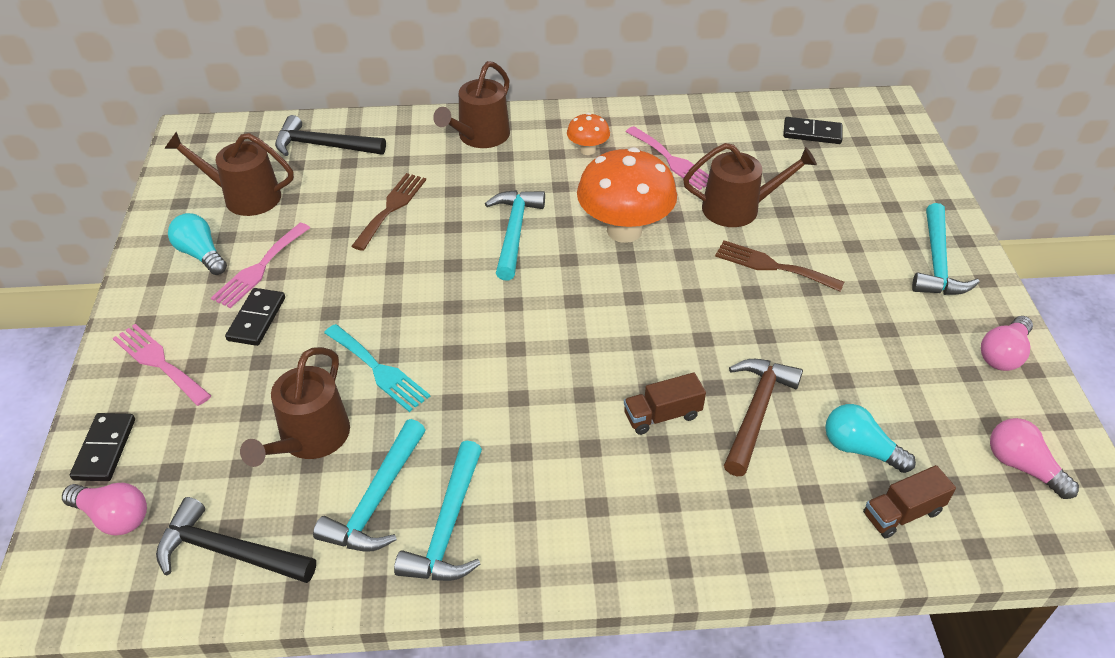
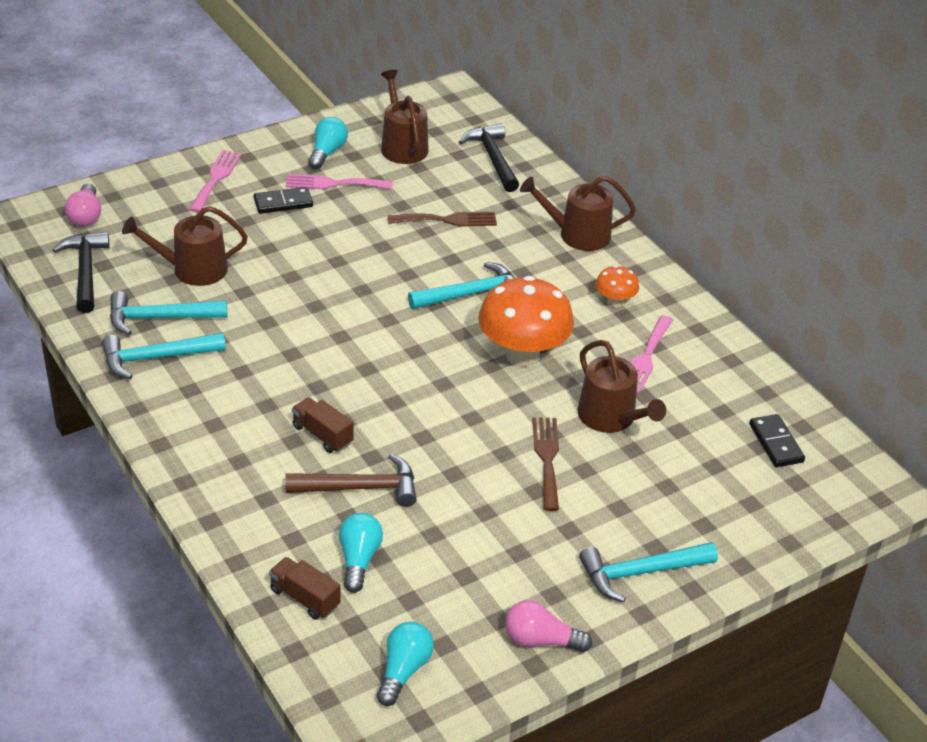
camera: 60 degrees right, 5 degrees down
black domino [70,413,135,481] -> none
turquoise fork [324,324,430,412] -> none
pink light bulb [990,418,1079,499] -> turquoise light bulb [377,622,434,706]

